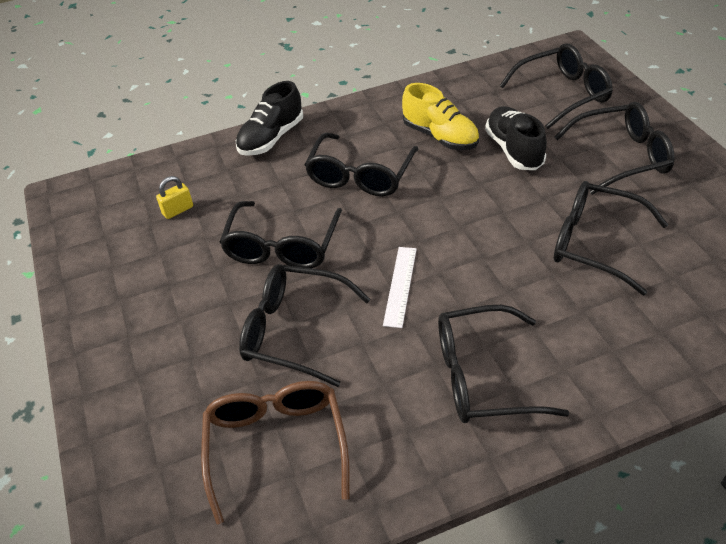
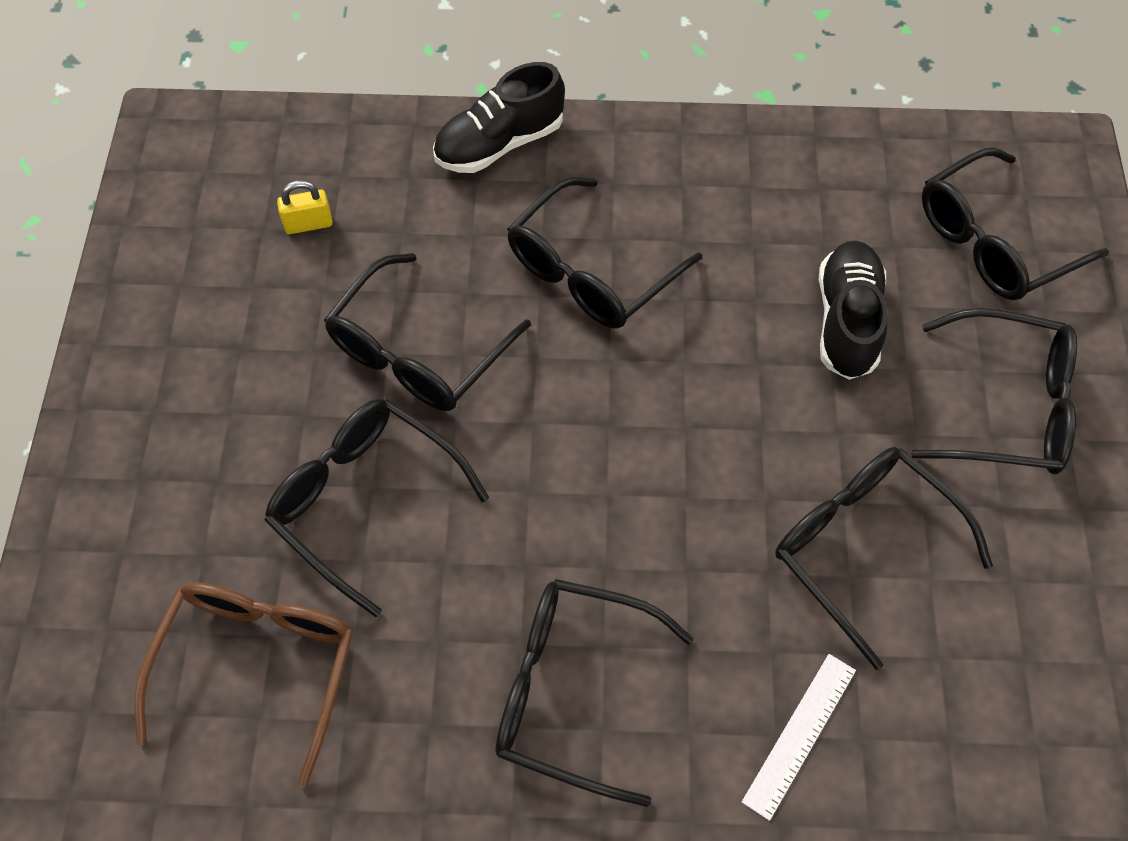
camera: 20 degrees right, 15 degrees up
white ruler [383,247,417,328] -> white ruler moved to [742,654,856,821]
yellow shoe [402,83,479,150] -> none
black glasses [499,43,613,129] -> black glasses turned 150 degrees clockwise [922,147,1109,300]

